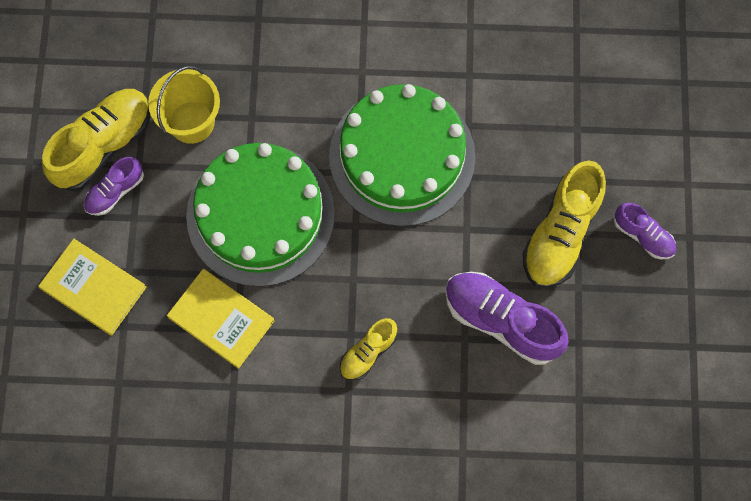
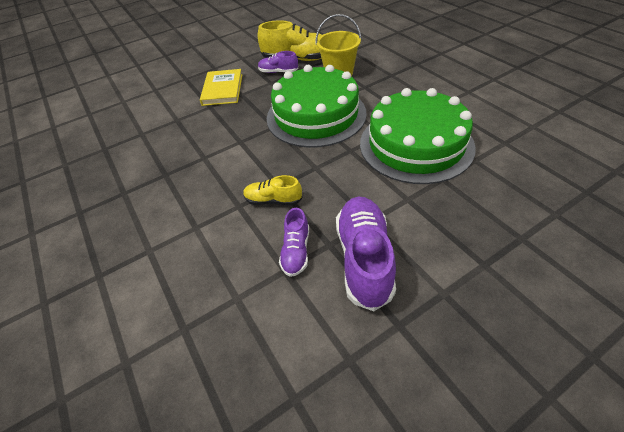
camera: 60 degrees right, 25 degrees down
yellow book [167,269,274,369] -> none
yellow shoe [523,160,606,288] -> none
purple shoe [614,203,676,259] -> purple shoe moved to [279,208,309,277]

